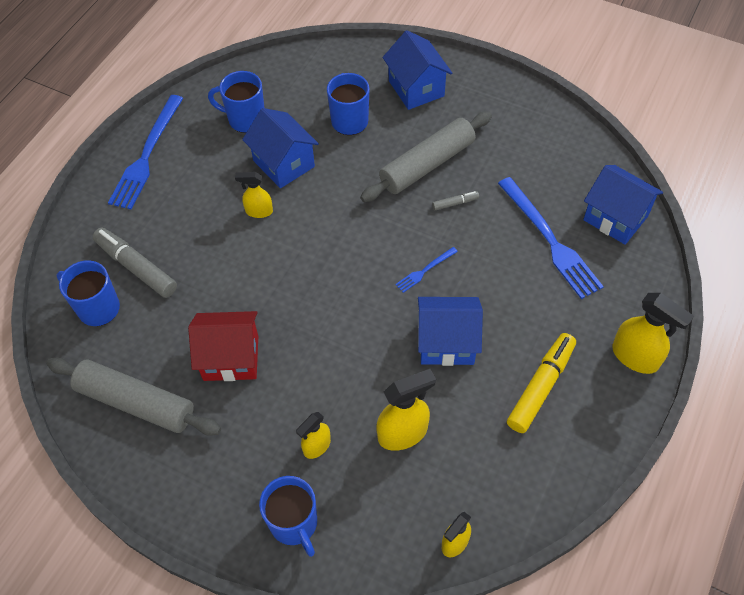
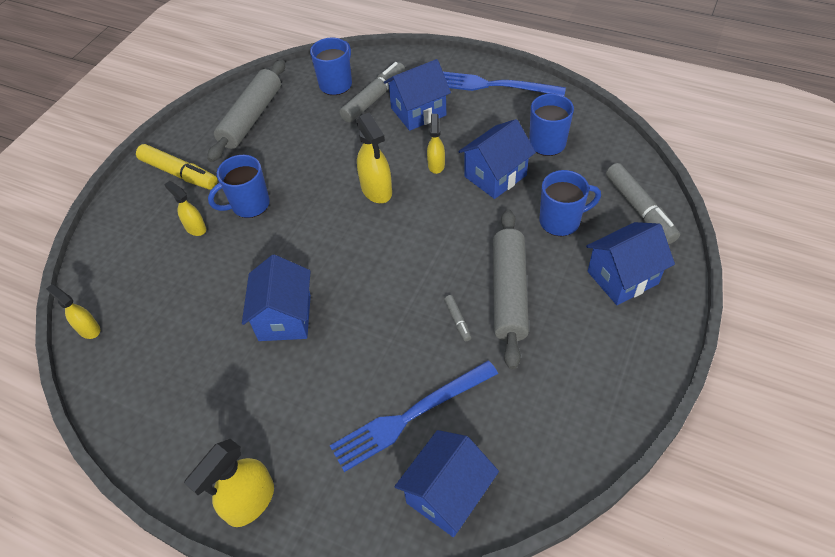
camera: 90 degrees right, 5 degrees down
red house [188,311,258,381] -> none
blue mug [259,476,317,557] -> blue mug moved to [208,155,270,218]
grey rolling pin [360,111,492,202] -> grey rolling pin turned 45 degrees clockwise [493,209,529,370]
yellow spray bottle [376,369,436,451] -> yellow spray bottle moved to [356,112,392,203]
blue fork [395,247,458,293] -> none
yellow marker [507,333,576,433] -> yellow marker moved to [136,144,218,190]
none -> blue house [384,59,451,131]
none -> grey marker [606,163,680,244]

